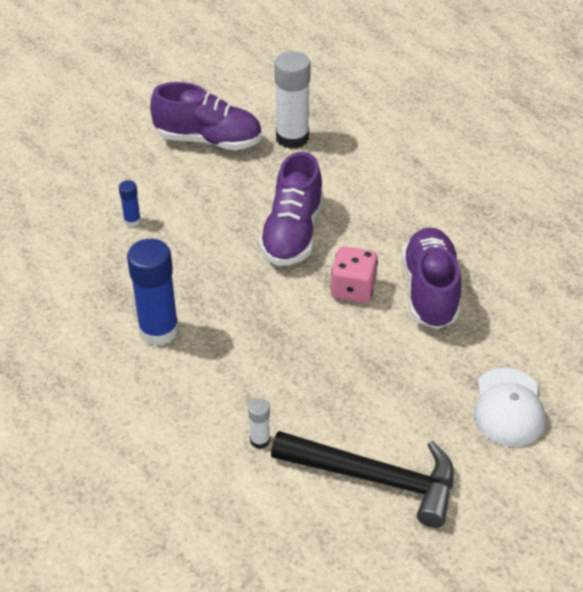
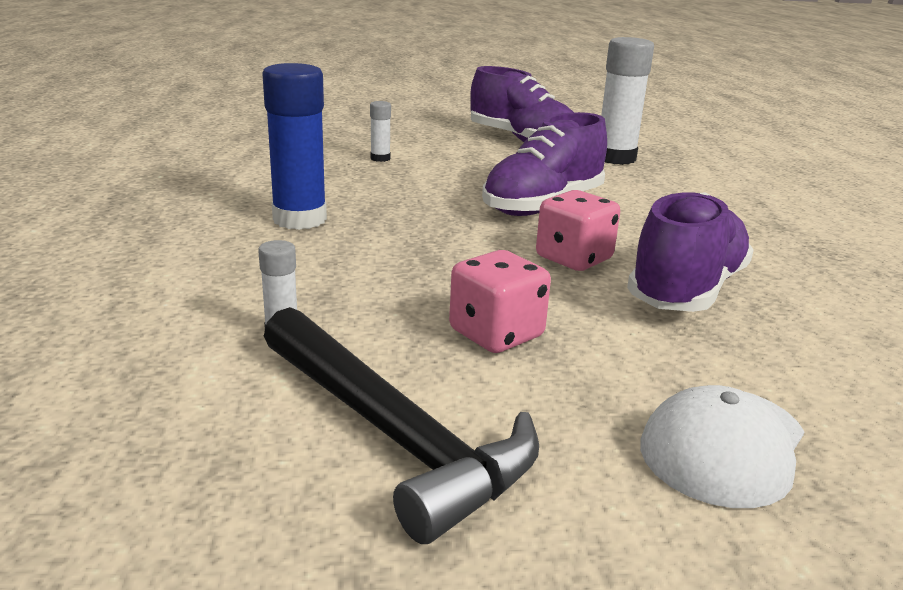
camera: 30 degrees right, 20 degrees down
blue glue stick [119,180,141,227] -> white glue stick [370,101,391,162]
none -> pink dice [449,250,551,353]

